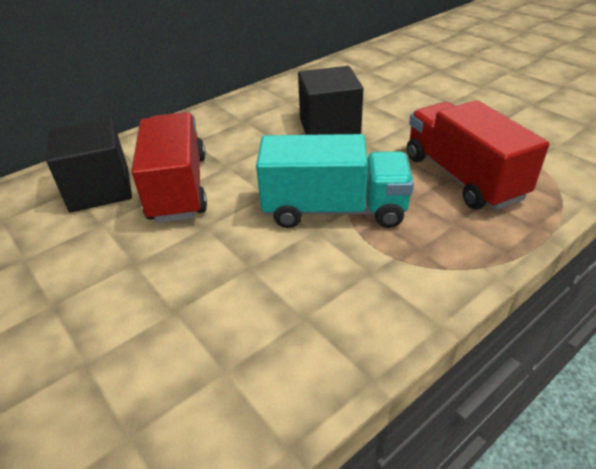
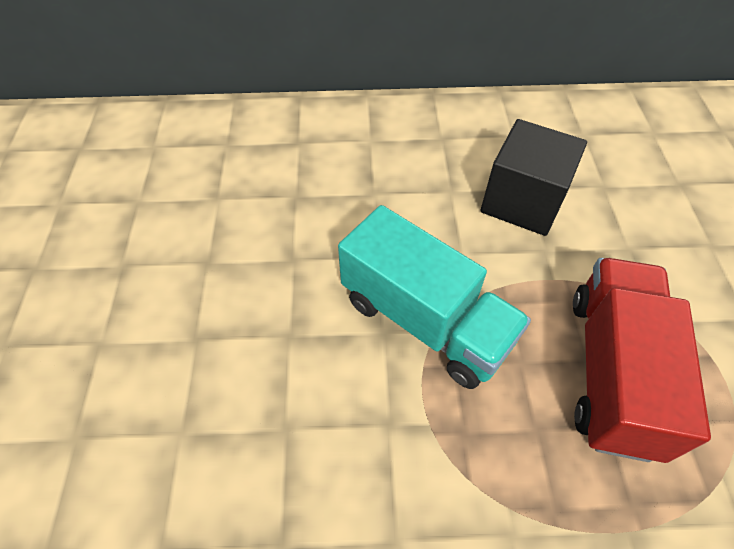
camera: 35 degrees right, 15 degrees up
black cube [46,118,132,212] -> none
red truck [131,112,207,223] -> none

